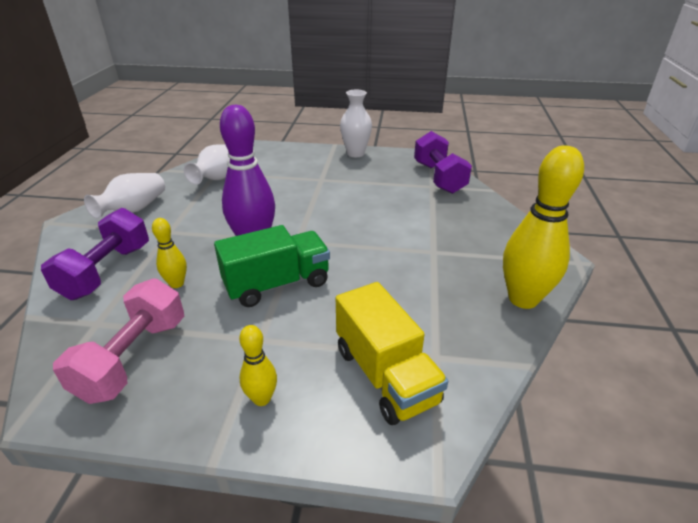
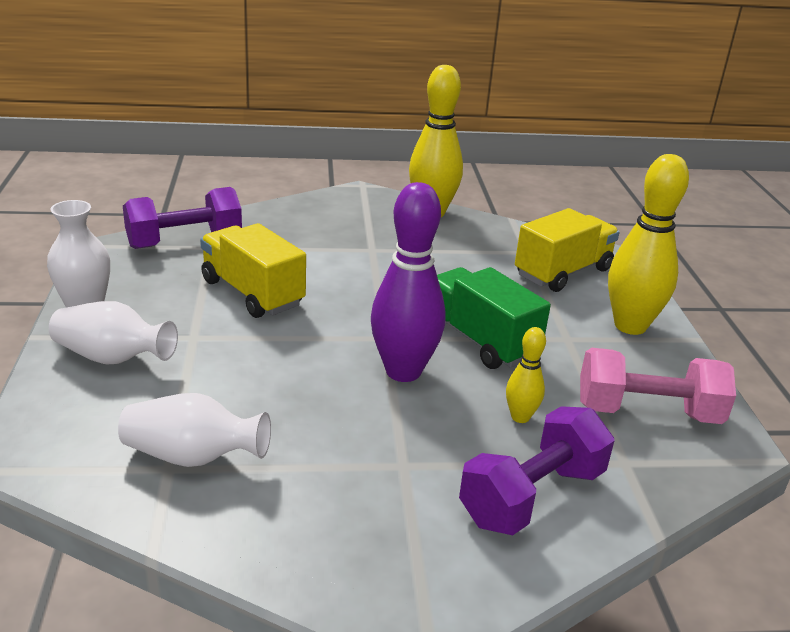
camera: 105 degrees left, 5 degrees down
purple dumbbell [41,208,149,300] -> purple dumbbell turned 45 degrees counterclockwise [459,406,614,535]
white vase [84,173,165,219] -> white vase moved to [49,301,178,365]
yellow bowling pin [239,325,277,406] -> yellow bowling pin [608,154,689,335], size x2.03
none -> yellow truck [200,223,306,318]

